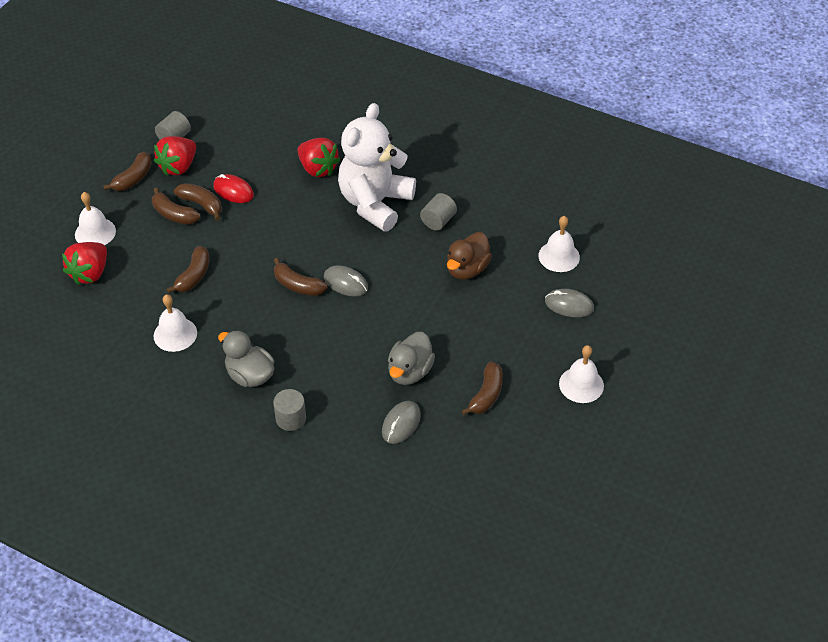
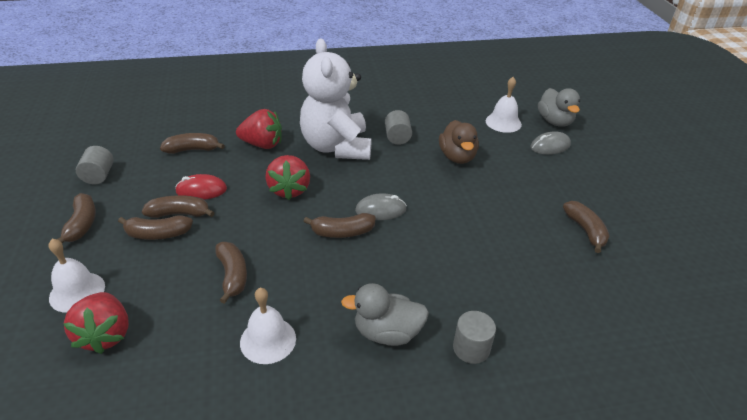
camera: 40 degrees left, 10 degrees down
red strawberry [154,136,196,176] -> red strawberry moved to [265,155,310,200]
grey mouse [382,401,421,444] -> none
grey duck [388,332,435,385] -> grey duck moved to [538,88,580,127]
white bell [559,345,604,403] -> none
none -> brown banana [160,133,225,154]

